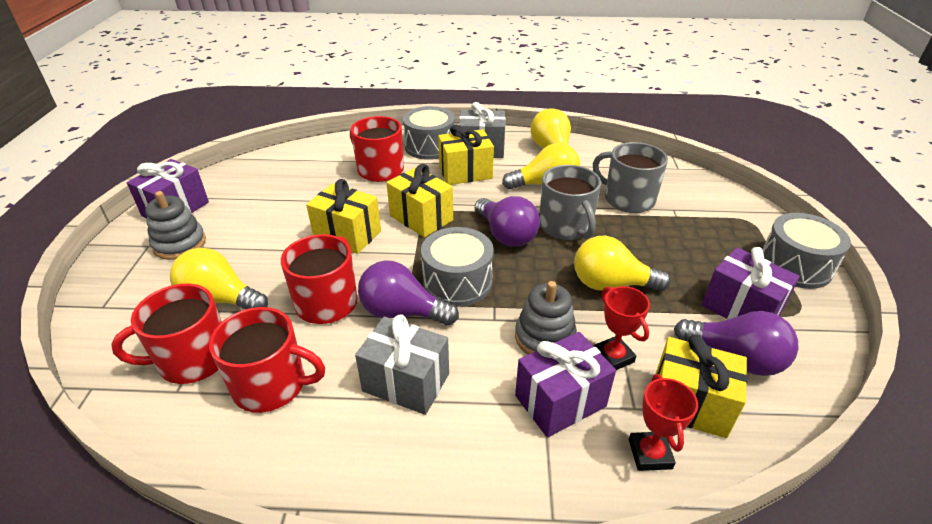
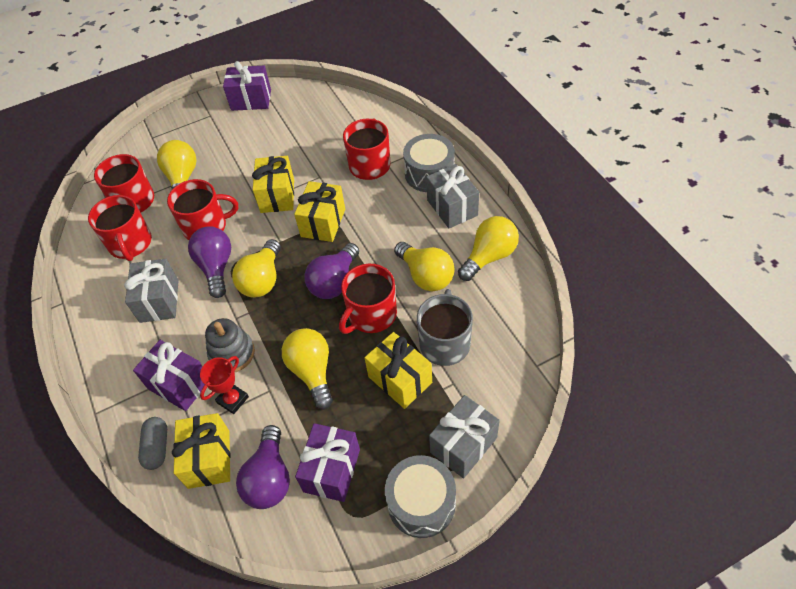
camera: 65 degrees right, 15 degrees up
grey stacking toy [145,191,206,260] -> none
grey drum [421,227,494,306] -> yellow light bulb [232,239,281,298]
yellow gift [438,124,494,185] -> yellow gift moved to [364,332,432,409]
grey mug [539,165,601,240] -> red mug [339,264,397,334]
red trophy [629,374,698,471] -> grey capsule [138,417,167,470]
none -> grey gift [429,395,500,478]

